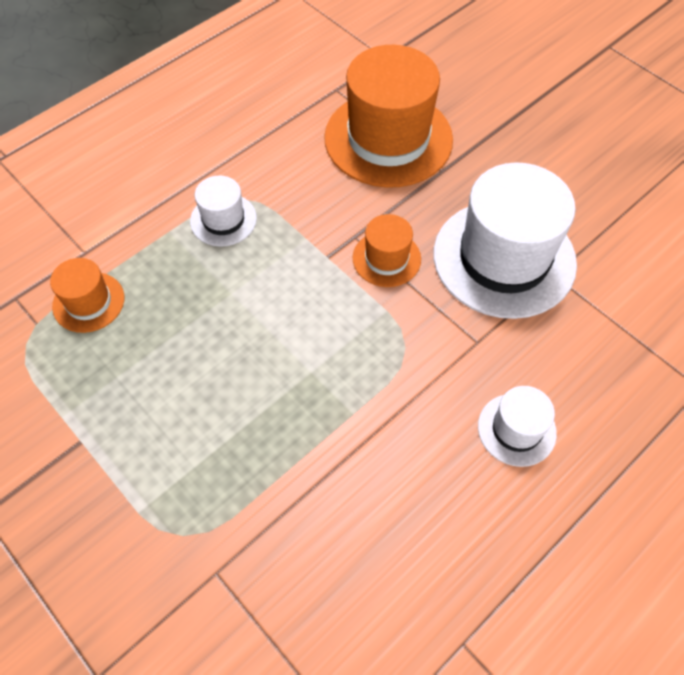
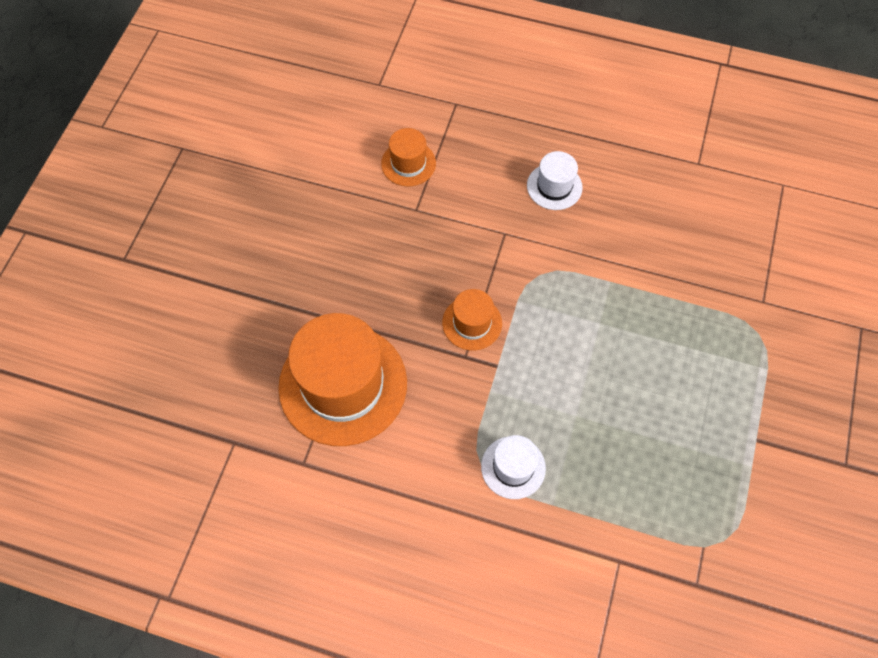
camera: 120 degrees left, 5 degrees up
orange hat [50,258,124,333] -> orange hat moved to [381,128,436,187]
white hat [433,162,577,319] -> none

